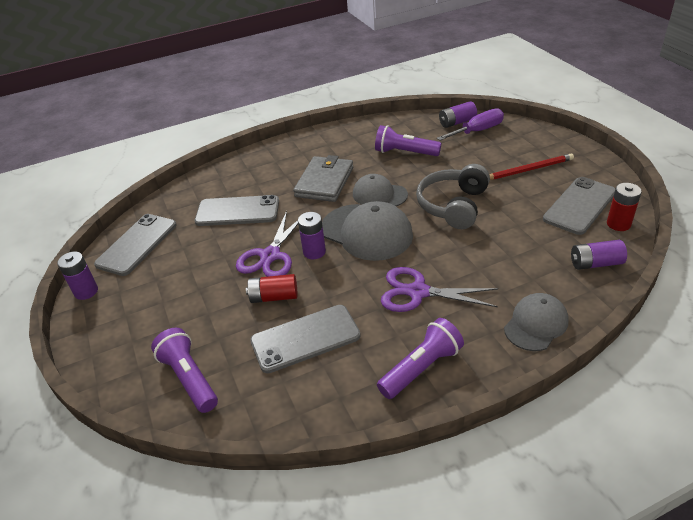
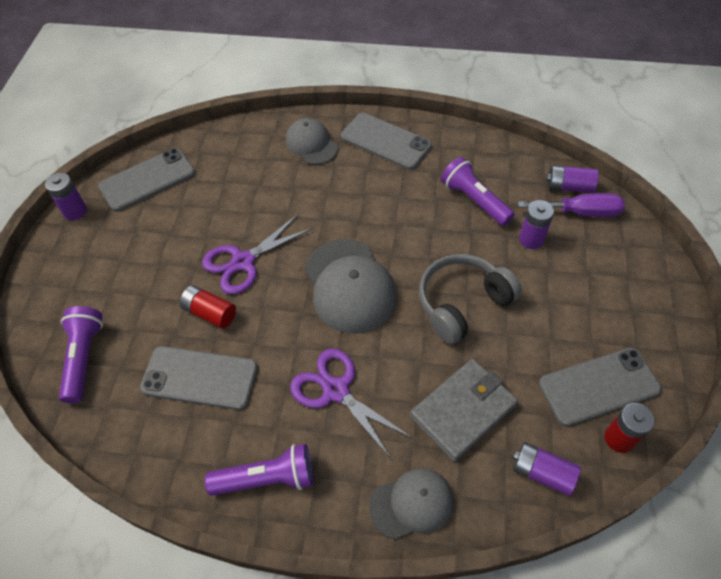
camera: 30 degrees right, 15 degrees up
grey phone [195,195,279,226] -> grey phone moved to [341,113,432,170]
grey wallet [293,155,353,202] -> grey wallet moved to [410,359,518,462]
purple battery [298,212,326,259] -> purple battery moved to [519,200,554,249]
grey cap [353,174,408,206] -> grey cap moved to [286,118,338,165]
red pencil [490,153,574,180] -> none

